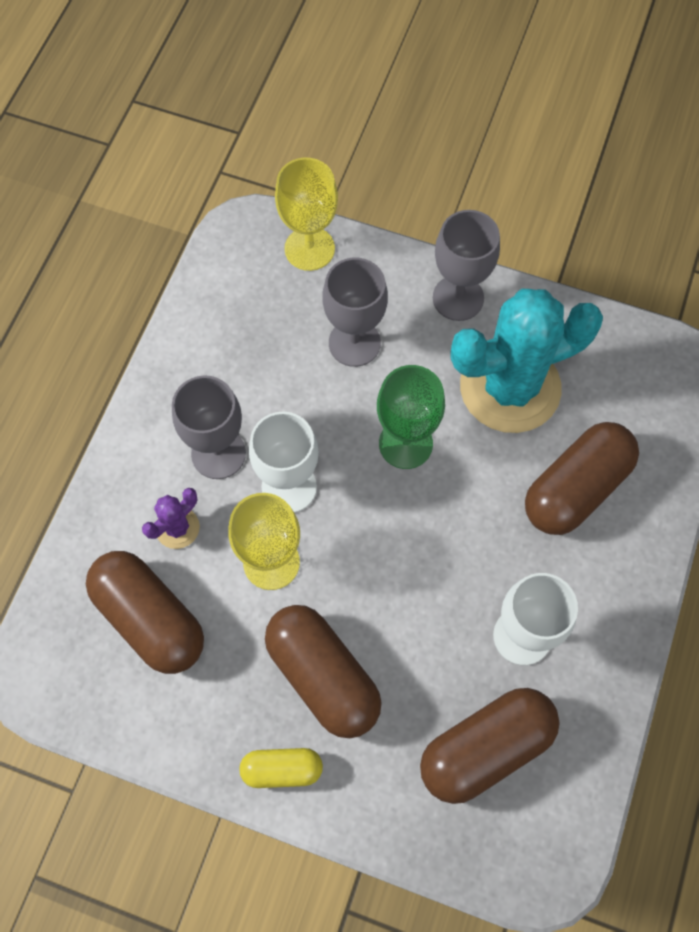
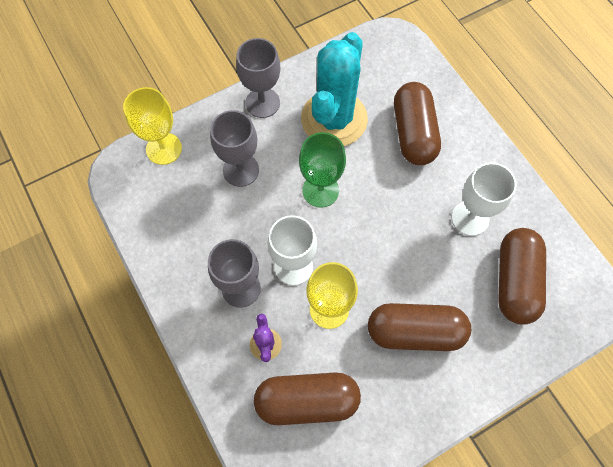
camera: 50 degrees left, 0 degrees up
yellow capsule [239,748,323,788] -> none

